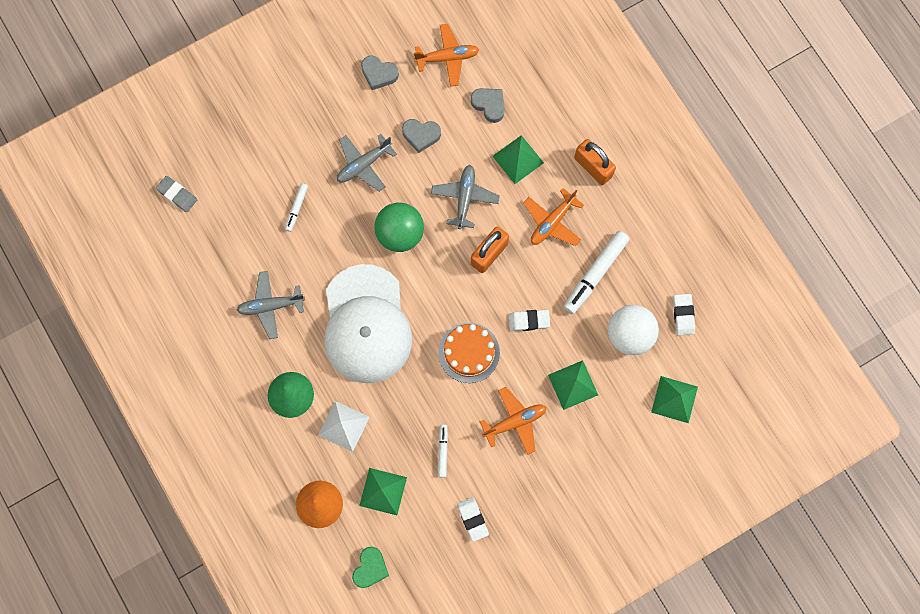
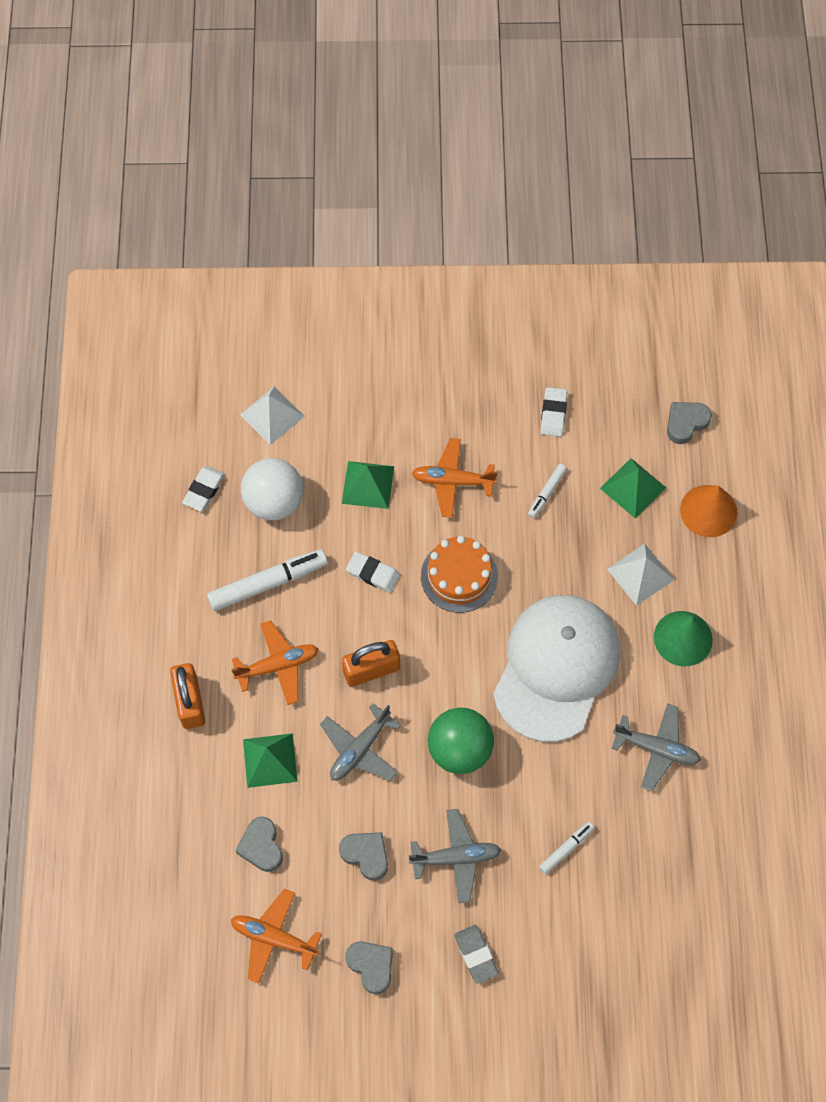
camera: 150 degrees left, 10 degrees down
grey eraser [156,176,197,212] -> grey eraser moved to [454,925,498,984]
green heart [352,547,389,588] -> grey heart [667,402,712,444]
green pyramid [651,376,698,423] -> white pyramid [240,387,305,445]

